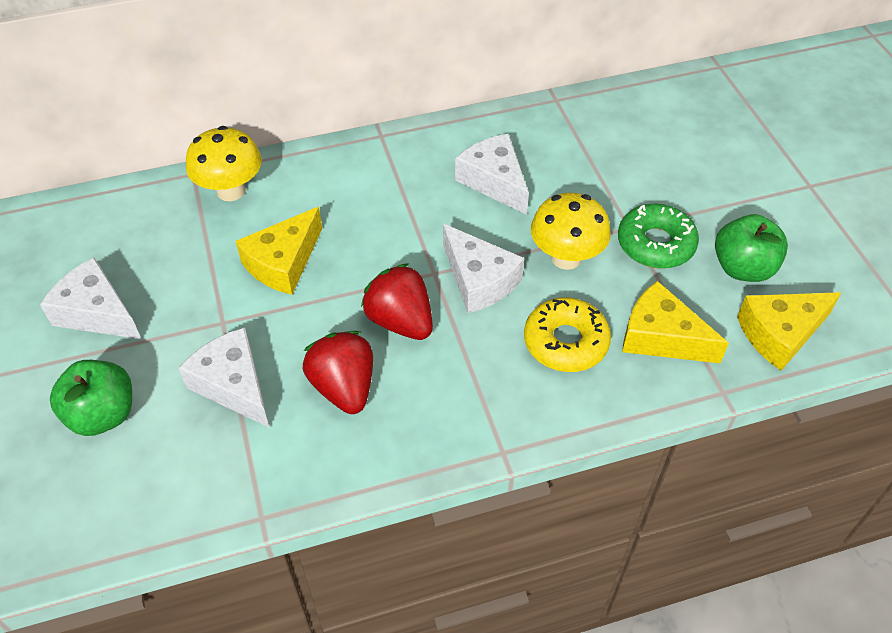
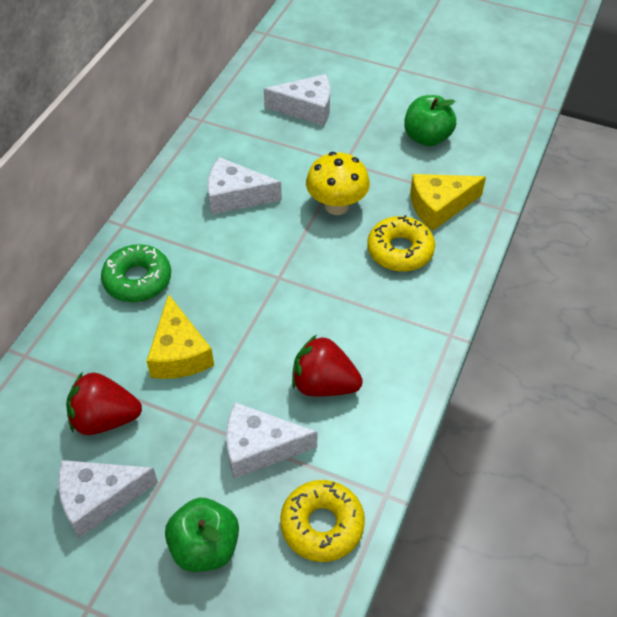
camera: 50 degrees left, 0 degrees up
yellow mushroom [186,126,262,201] -> none
red strawberry [361,263,433,340] -> red strawberry moved to [66,372,142,435]
white cheese [443,224,524,313] -> white cheese moved to [264,74,330,126]
green donut [618,204,699,269] -> green donut moved to [101,244,171,302]
yellow cheese [737,292,841,371] -> none
none -> yellow donut [280,480,365,562]

